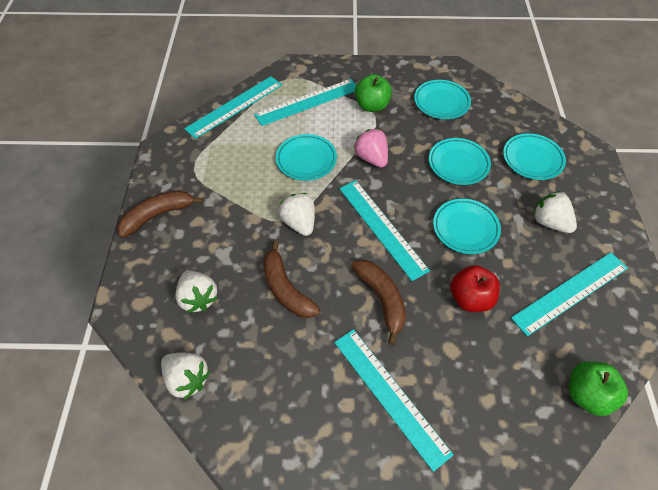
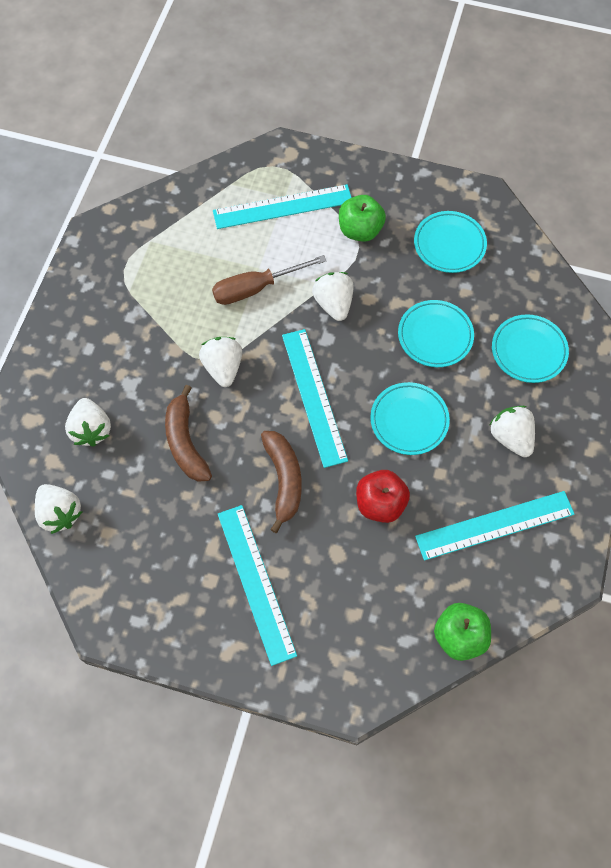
camera: 15 degrees right, 10 degrees up
brown banana [117,190,203,238] -> none
turquoise ruler [184,76,282,139] -> none
turquoise plate [276,134,337,181] -> brown screwdriver [212,255,326,305]
pink strawberry [354,129,388,168] -> white strawberry [312,272,353,321]

